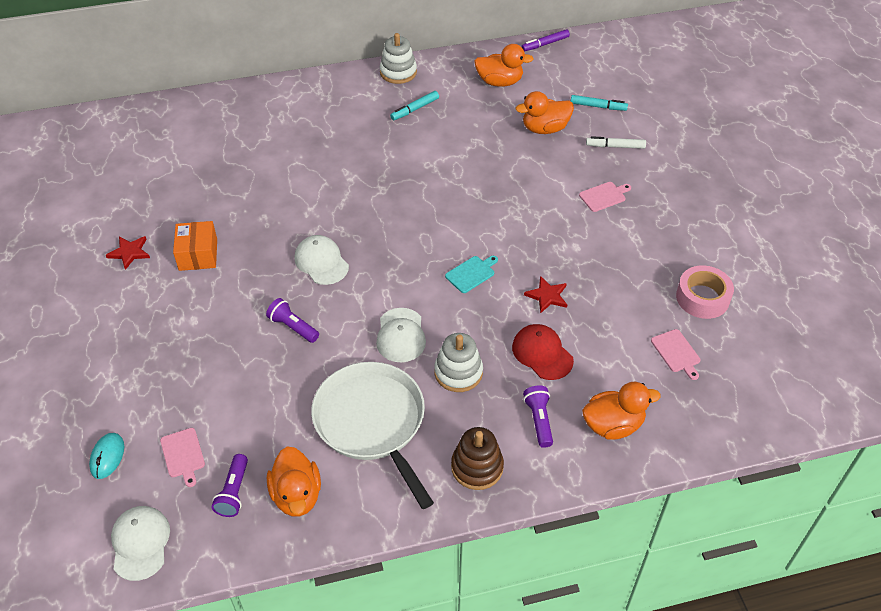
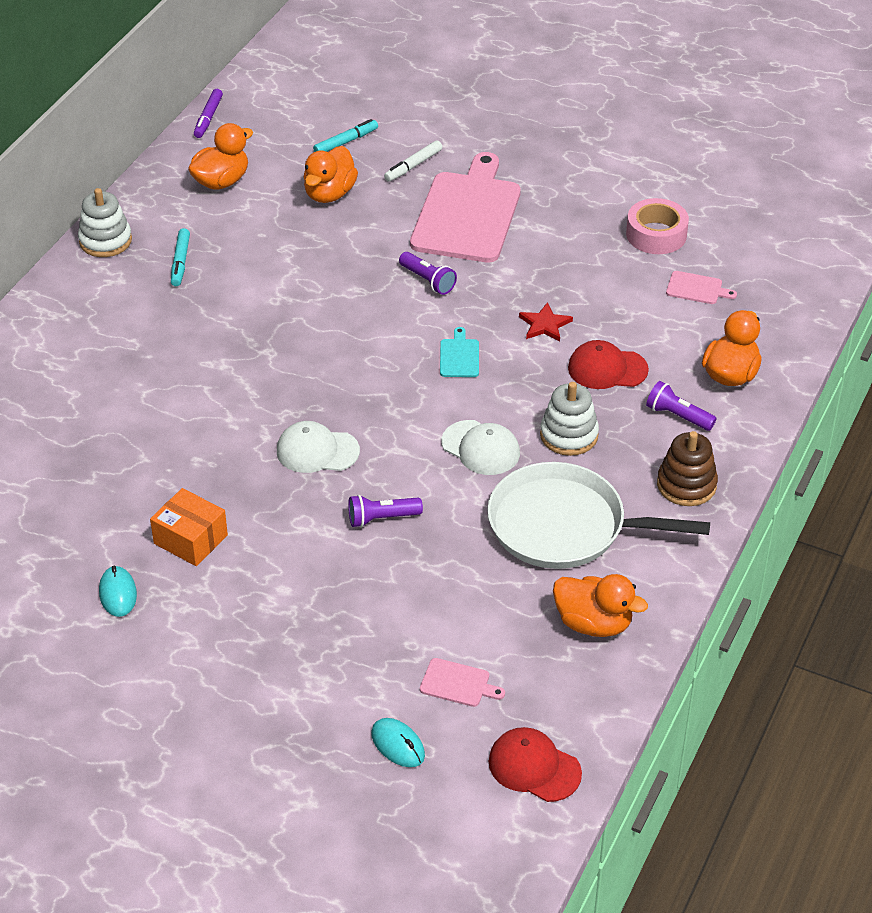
camera: 50 degrees left, 5 degrees down
red star [106,236,150,270] -> turquoise mouse [99,565,137,617]
white cap [111,506,170,581] -> red cap [489,727,582,802]
purple flashlight [212,454,248,517] -> purple flashlight moved to [399,252,457,295]
pink cutting board [579,182,631,212] -> pink cutting board [410,152,521,263], size x2.50

